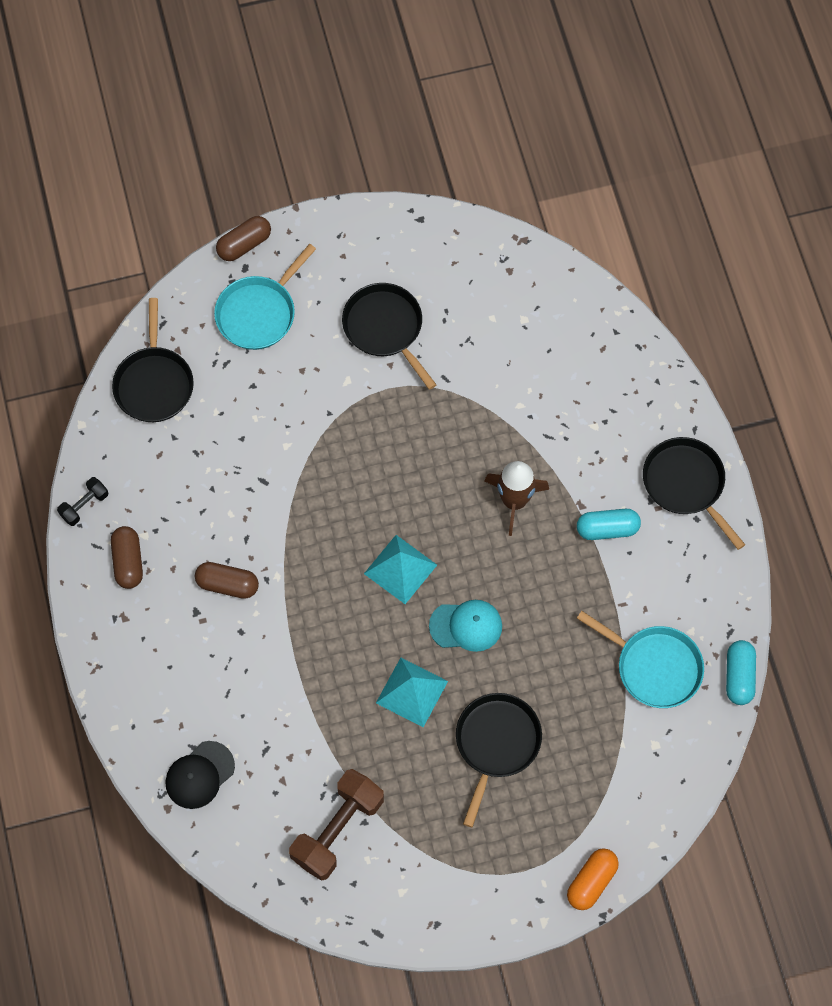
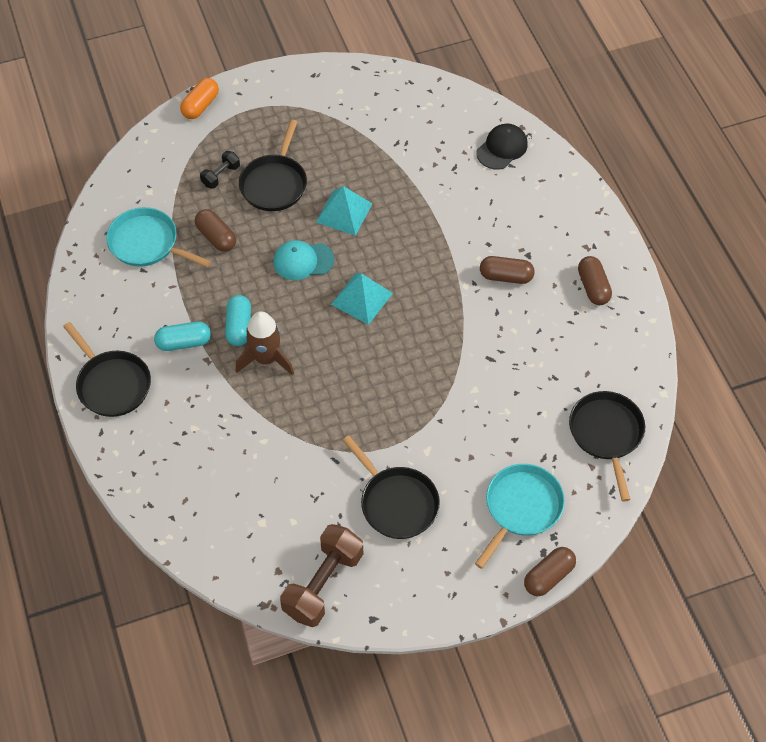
camera: 175 degrees right, 10 degrees down
black dumbbell [57,477,108,526] -> black dumbbell moved to [200,151,240,189]
brown dumbbell [289,769,384,881] -> brown dumbbell moved to [280,524,363,627]
turquoise capsule [726,640,756,705] -> turquoise capsule moved to [225,295,251,346]
none -> brown capsule [195,209,236,252]

